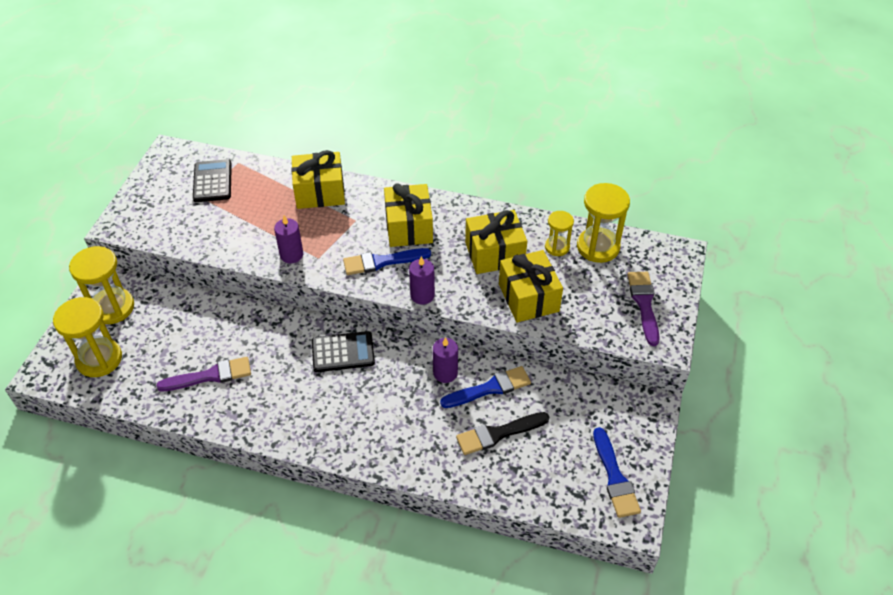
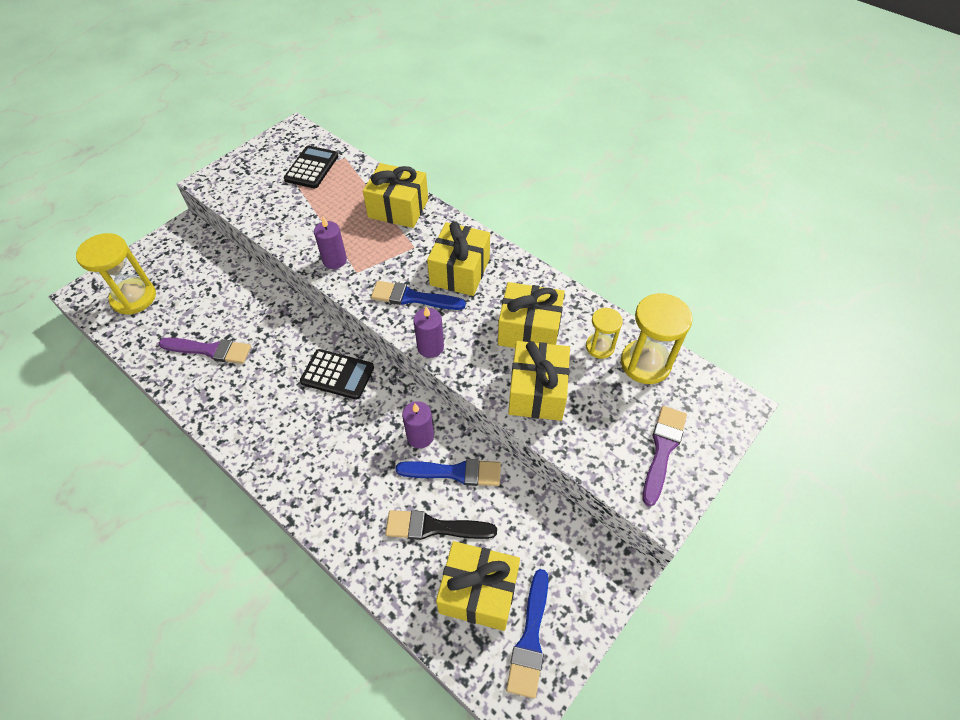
camera: 25 degrees right, 5 degrees up
yellow hourglass [69,246,134,324] -> none
none -> yellow gift [436,541,520,631]

